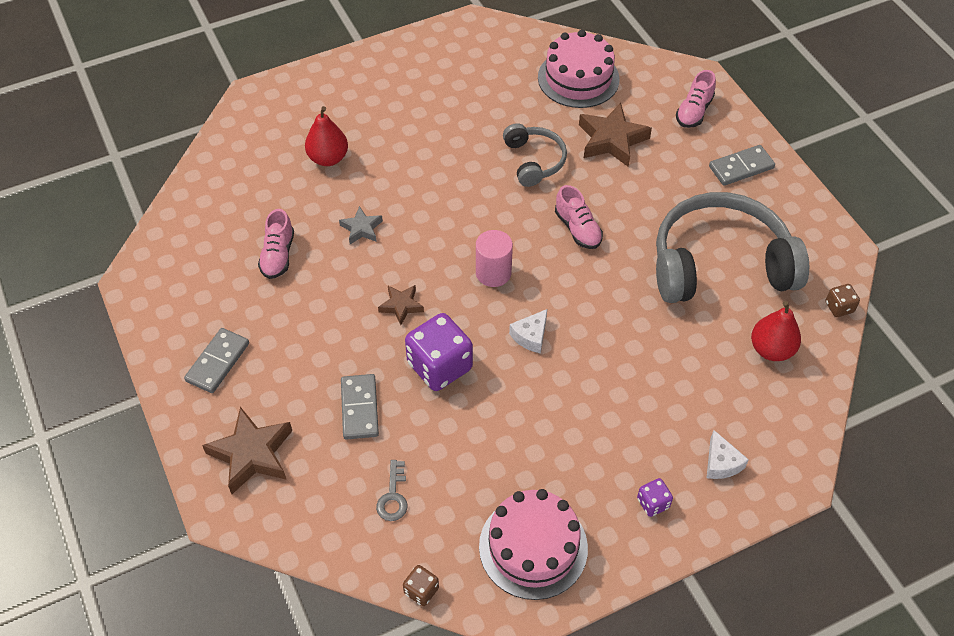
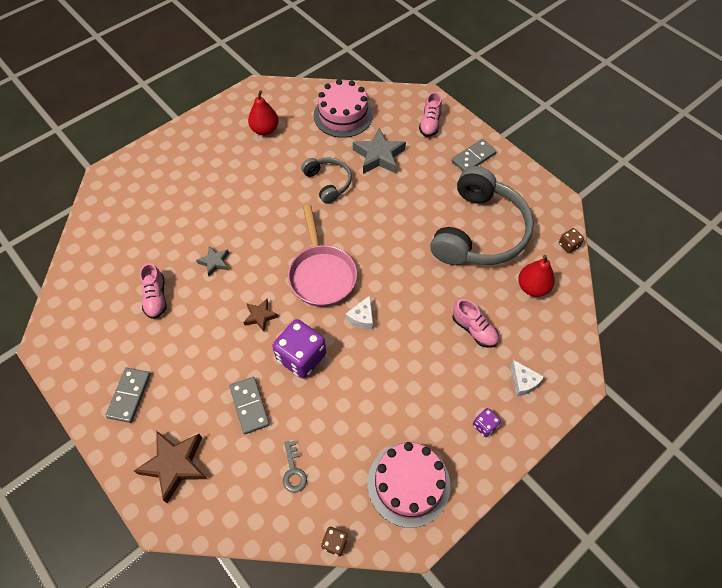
camera: 15 degrees left, 5 degrees up
red pear [305,106,348,166] -> red pear moved to [248,90,279,136]
pink cylinder [476,230,513,287] -> pink pan [288,205,357,307]
pink shoe [555,185,603,249] -> pink shoe moved to [452,299,499,348]
brown star [579,103,652,167] -> grey star [353,128,406,174]
grey headphones [656,192,809,303] -> grey headphones turned 135 degrees clockwise [430,166,534,265]

